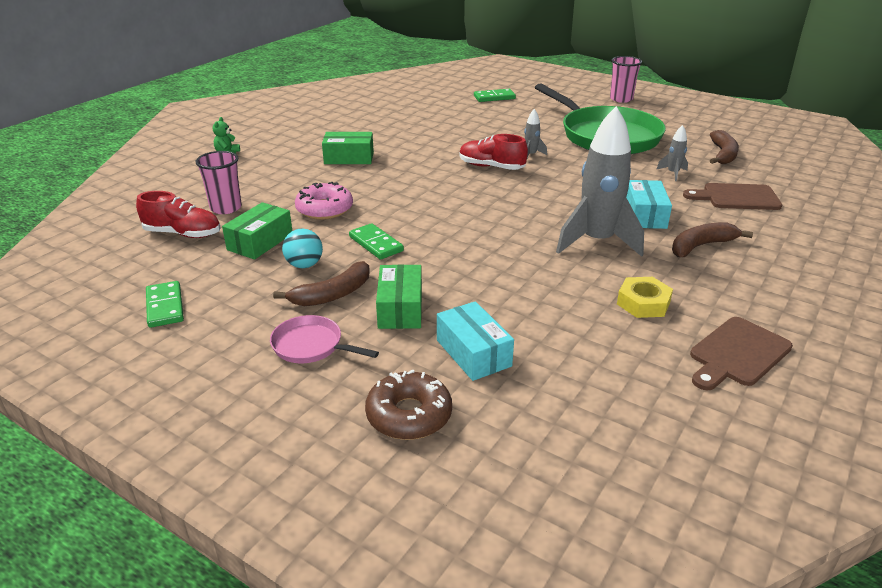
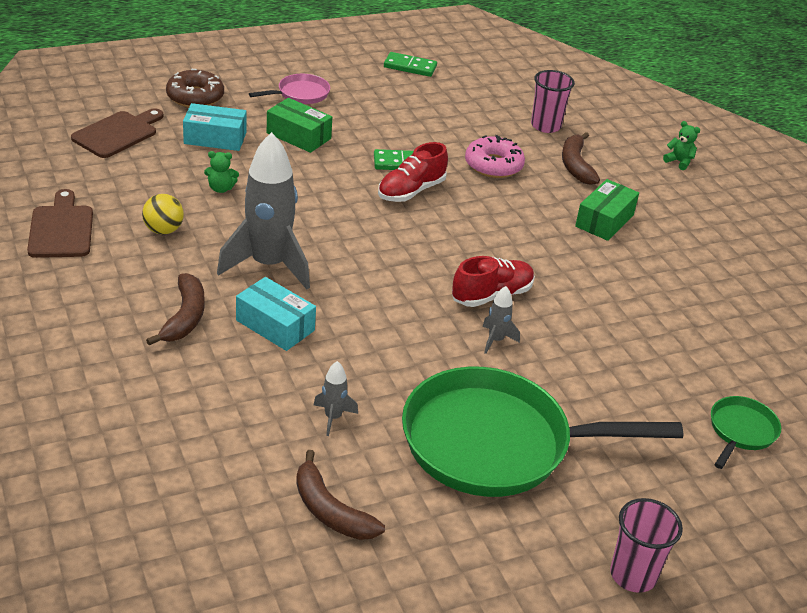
camera: 120 degrees right, 5 degrees up
red shoe [136,191,221,238] -> red shoe moved to [378,142,448,202]
green box [222,202,292,260] -> none
brown banana [273,261,370,306] -> brown banana moved to [562,132,600,185]
turquoise ball [282,229,323,268] -> none
green domino [474,89,516,102] -> green pan [711,396,781,469]
yellow nut [617,277,673,318] -> yellow ball [142,194,184,234]
brown cutting board [683,183,782,210] -> brown cutting board moved to [71,108,164,158]
none -> green teddy bear [204,151,239,193]

